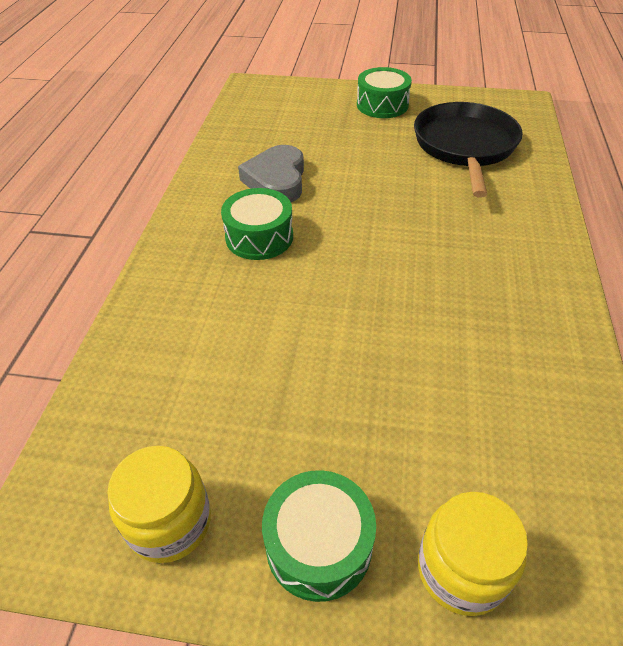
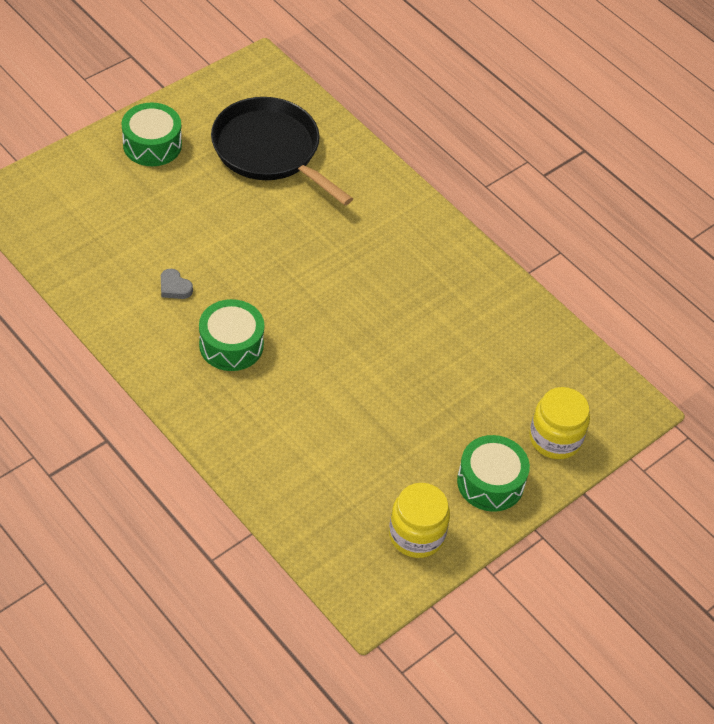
camera: 55 degrees left, 5 degrees up
grey heart [238,145,304,202] -> grey heart [161,269,193,299], size x0.47

